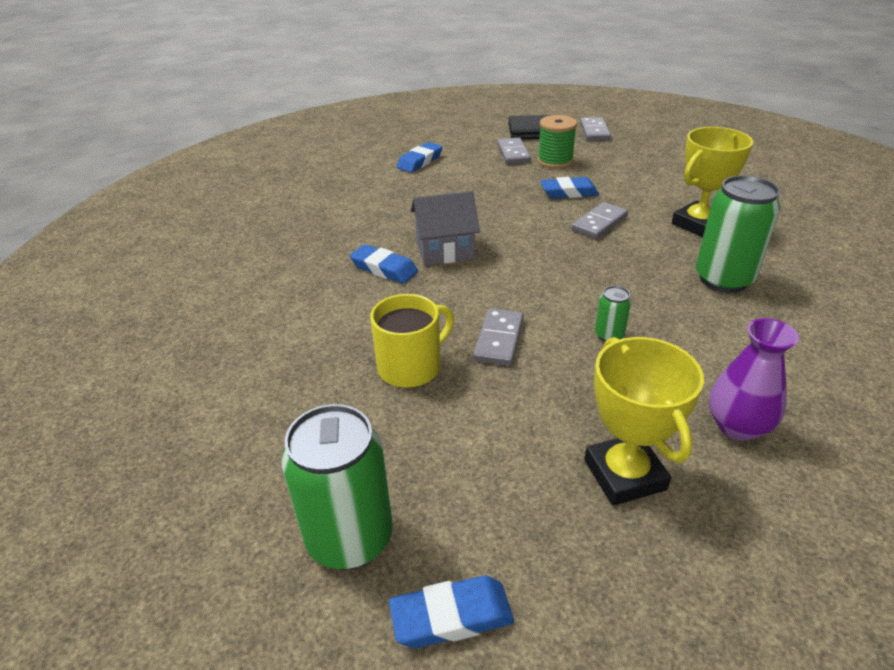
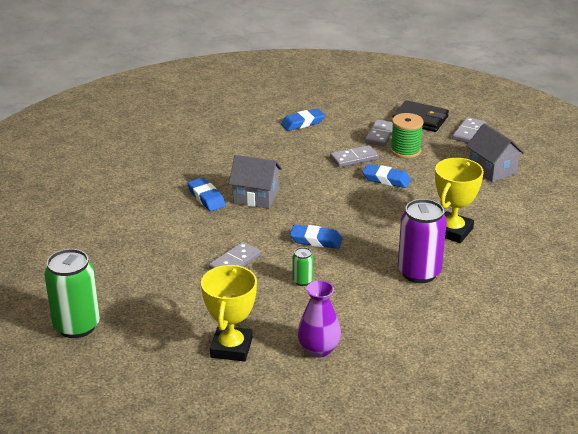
camera: 25 degrees right, 5 degrees down
yellow mug [370,294,454,388] -> none
blue eraser [389,576,514,648] -> blue eraser moved to [290,224,343,249]
grey domino [571,202,628,239] -> grey domino moved to [330,145,379,167]
yellow trophy [672,127,753,237] -> yellow trophy turned 45 degrees counterclockwise [435,158,484,243]
green can [696,175,780,293] -> purple can [398,199,447,283]
none -> grey house [466,123,525,182]

